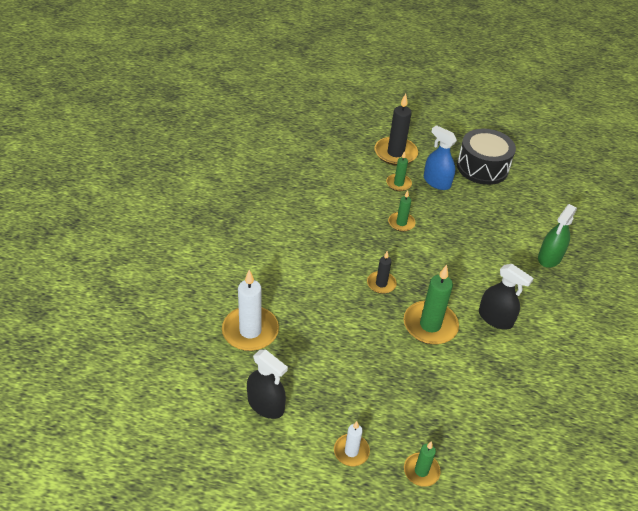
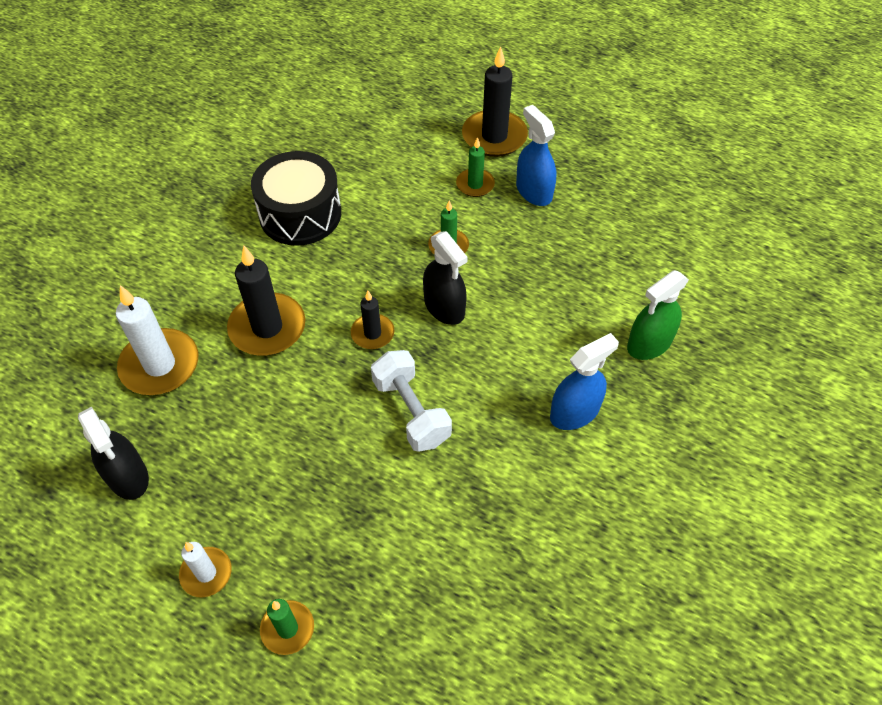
camera: 20 degrees right, 10 degrees up
green candle [404,265,459,345] -> white dumbbell [371,350,452,452]
black drum [457,128,516,185] -> black drum moved to [251,151,341,246]
black spray bottle [479,264,534,329] -> black spray bottle moved to [423,231,468,325]
none -> black candle [227,246,305,356]
none -> blue spray bottle [550,333,619,430]

